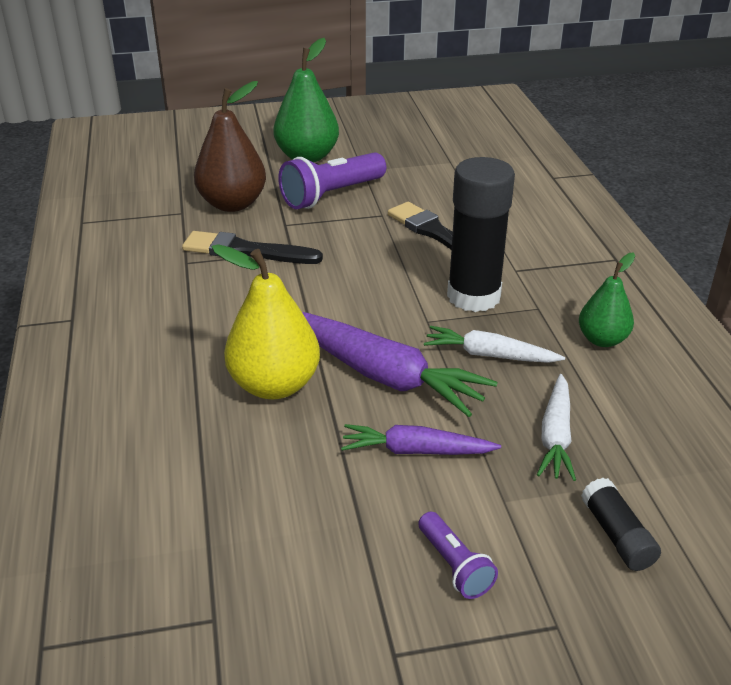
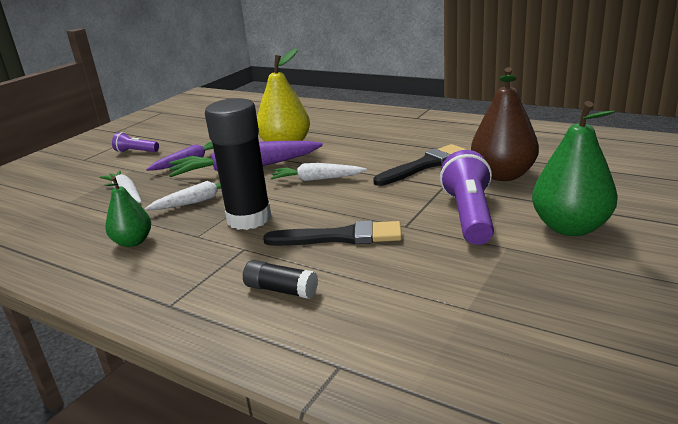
camera: 135 degrees right, 10 degrees down
black glue stick [581,478,661,571] -> black glue stick moved to [243,260,318,299]
none -> white carrot [271,163,367,181]

